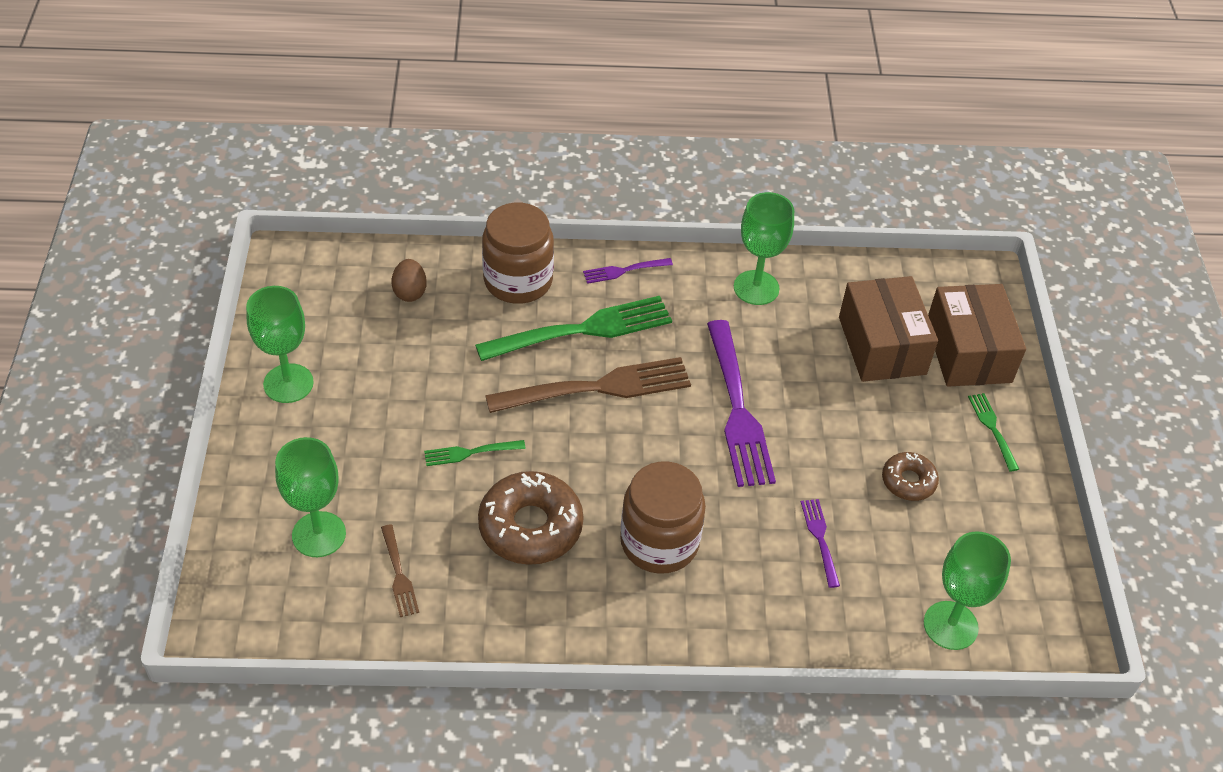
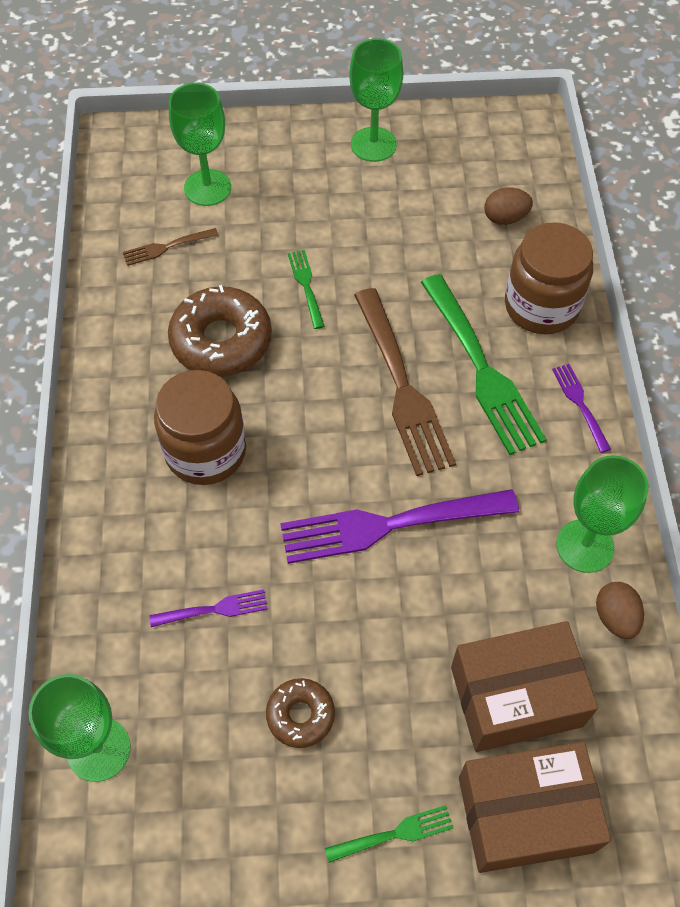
camera: 90 degrees right, 10 degrees up
none -> brown egg [596,582,644,639]

